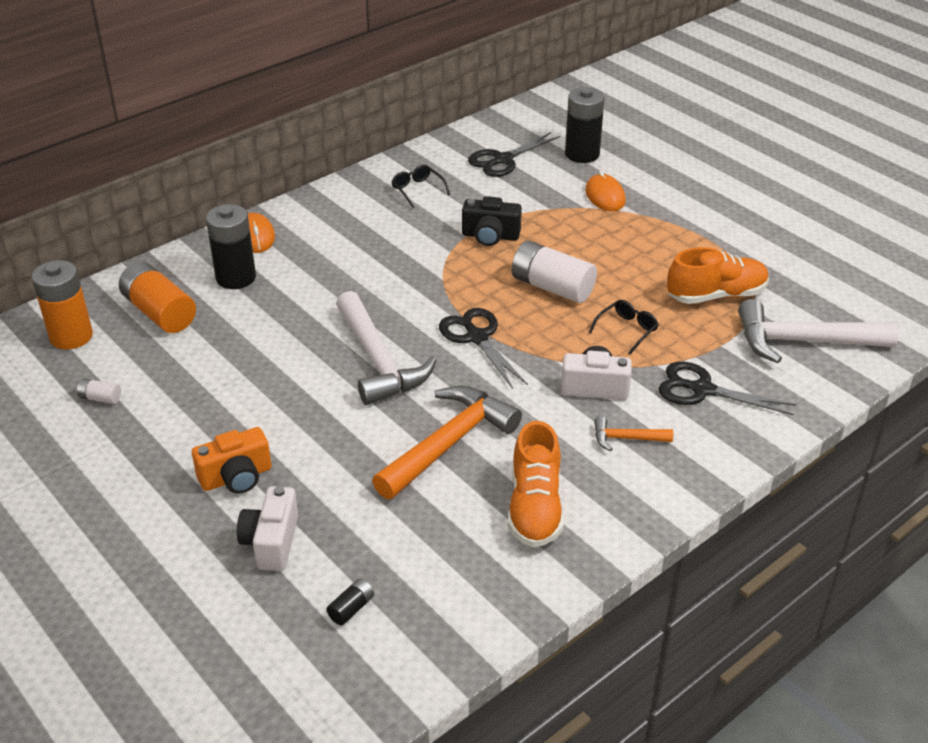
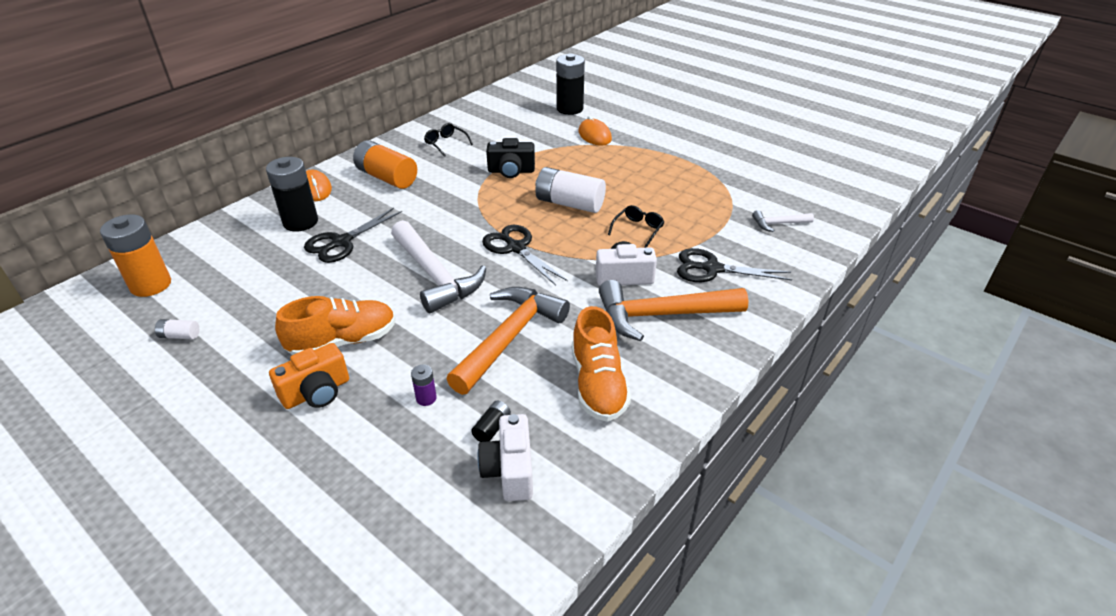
camera: 10 degrees left, 0 degrees up
orange battery [119,262,196,333] -> orange battery moved to [353,140,417,189]
white camera [237,486,298,571] -> white camera moved to [477,414,533,501]
black battery [326,579,374,625] -> black battery moved to [471,401,511,442]
black scissors [468,132,560,177] -> black scissors moved to [304,208,402,263]
orange hammer [594,416,673,451] -> orange hammer [599,280,749,341], size x2.12
orange shoe [667,247,769,304] -> orange shoe moved to [275,296,396,355]
white hammer [738,299,899,363] -> white hammer [752,210,814,232], size x0.47
none -> purple battery [411,365,437,406]

